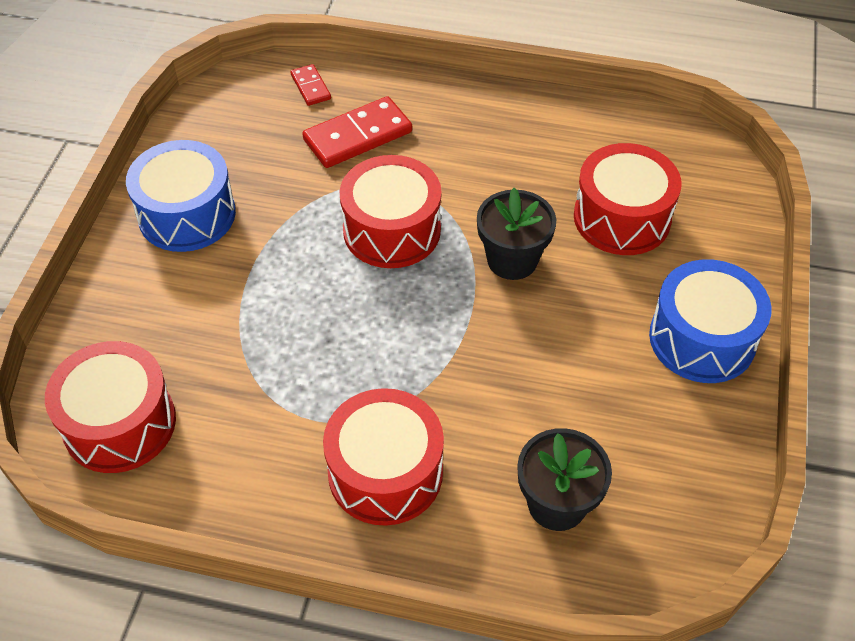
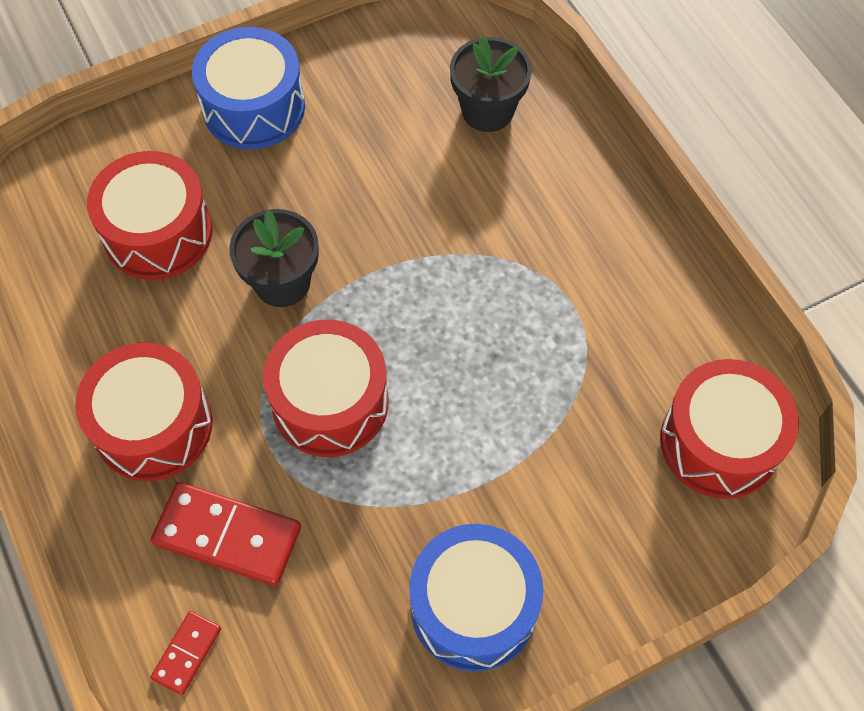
camera: 130 degrees left, 10 degrees up
red drum [323,388,444,526] -> red drum moved to [75,342,213,481]

